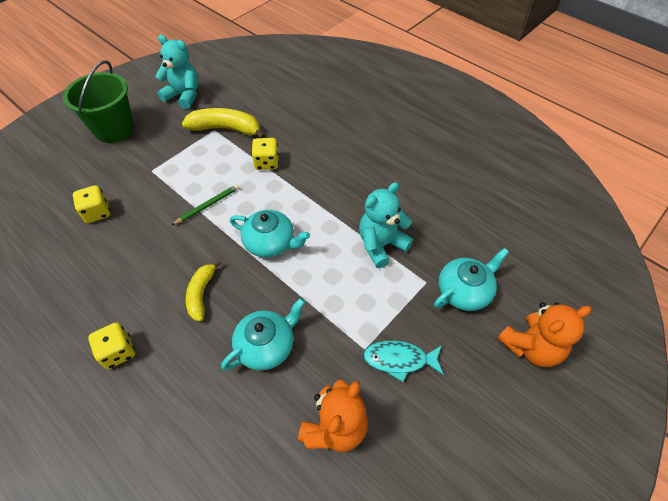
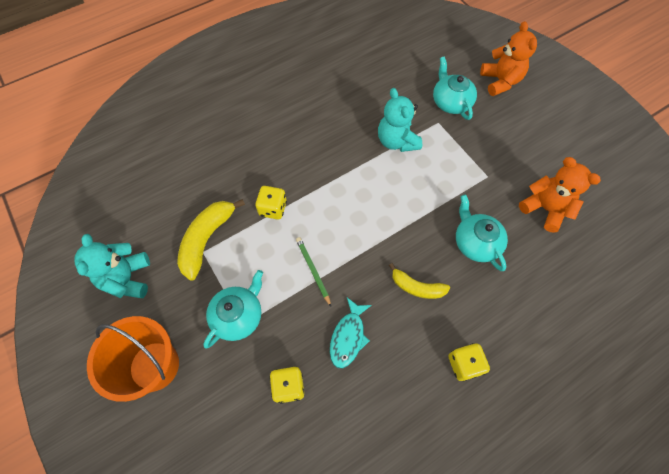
camera: 75 degrees left, 10 degrees up
green bucket [63,60,134,143] -> orange bucket [87,316,179,402]
turquoise teddy bear [155,35,199,109] -> turquoise teddy bear turned 45 degrees counterclockwise [75,234,150,298]
turquoise teapot [230,210,310,257] -> turquoise teapot moved to [203,270,263,348]
turquoise fish [363,341,444,382] -> turquoise fish moved to [330,298,372,368]

